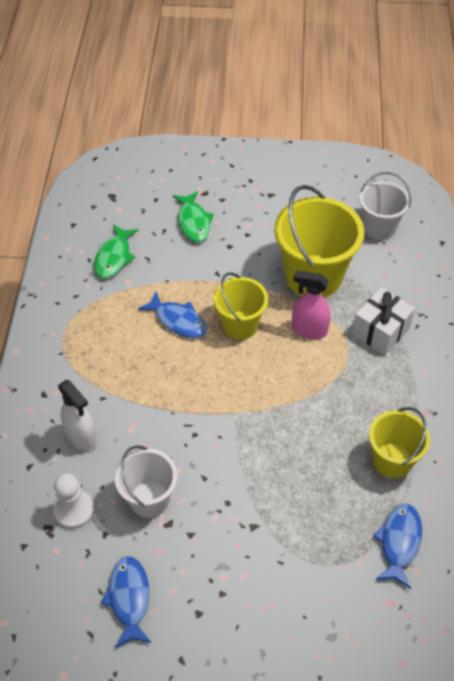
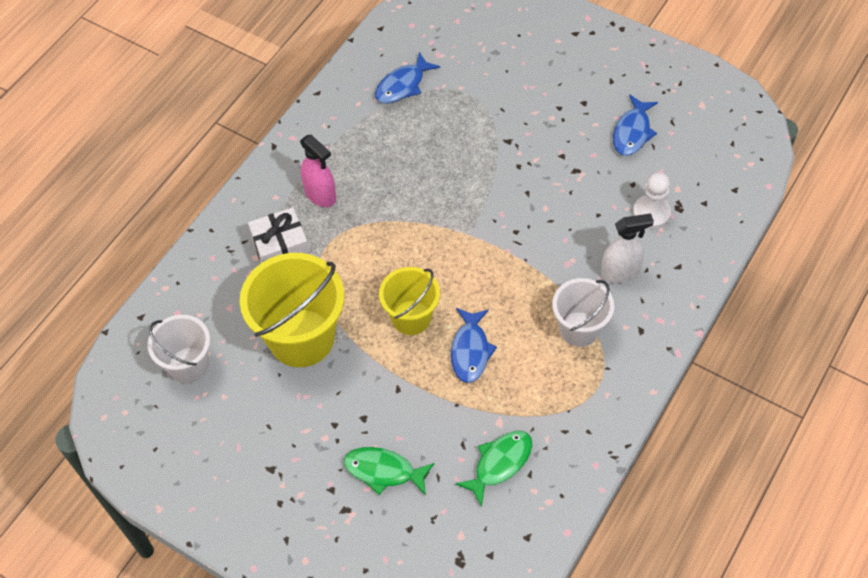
camera: 150 degrees left, 5 degrees up
white spray bottle [58,380,97,451] -> white spray bottle turned 90 degrees clockwise [601,213,654,283]
white bucket [114,445,177,518] -> white bucket moved to [552,278,614,347]
blue fish [138,291,207,338] -> blue fish turned 150 degrees counterclockwise [451,308,497,383]
green fish [173,191,214,242] -> green fish turned 90 degrees counterclockwise [344,447,435,495]
pink spray bottle [292,270,330,339] -> pink spray bottle moved to [300,135,336,207]
yellow bucket [369,407,431,478] -> none

